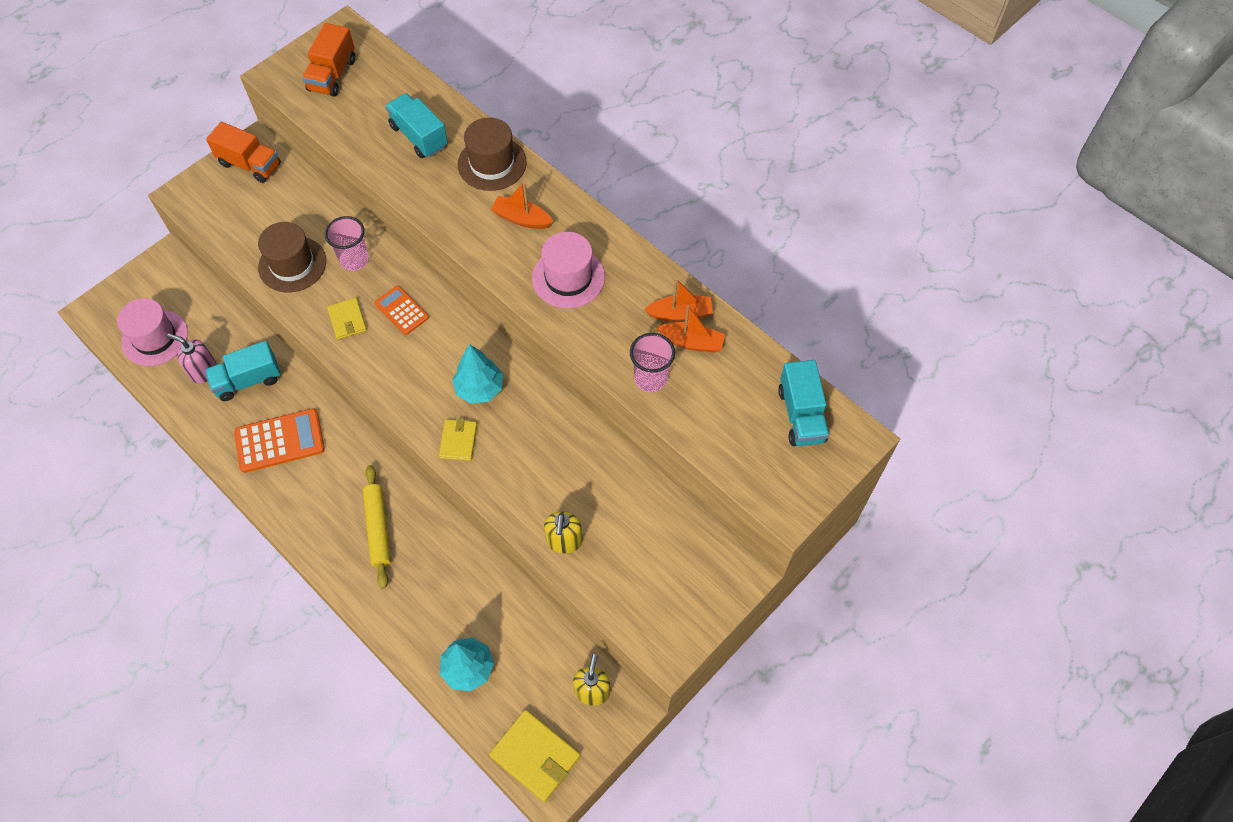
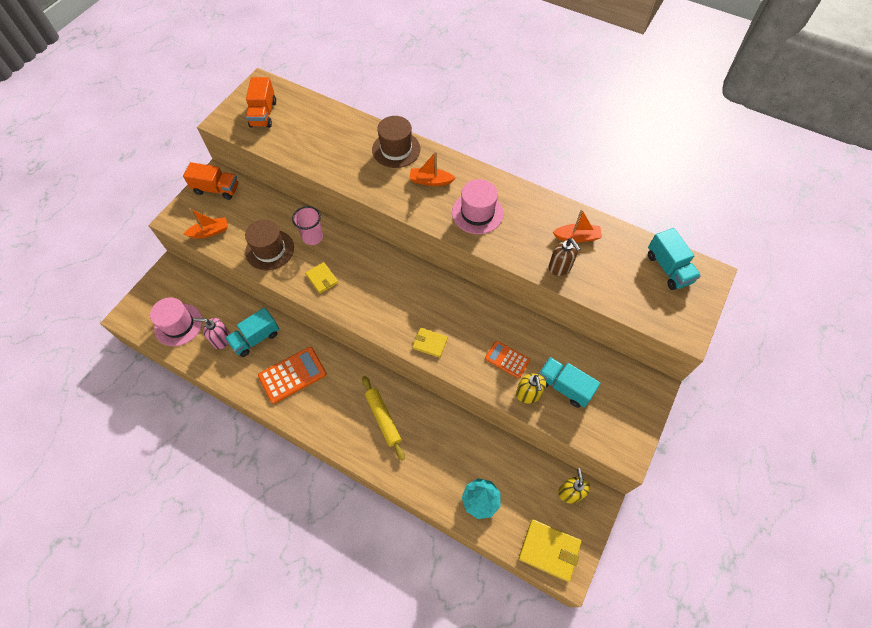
camera: 15 degrees left, 0 degrees up
orange calculator [375,286,429,335] -> orange calculator moved to [485,341,530,378]
turquoise truck [385,93,448,158] -> turquoise truck moved to [539,357,600,408]
yellow wallet [439,418,477,461] -> yellow wallet turned 60 degrees counterclockwise [412,328,448,358]
turquoise tree [452,344,503,404] -> none
pink cup [630,333,675,392] -> brown soap dispenser [548,238,581,276]
orange boat [644,278,713,322] -> orange boat moved to [184,208,228,239]

